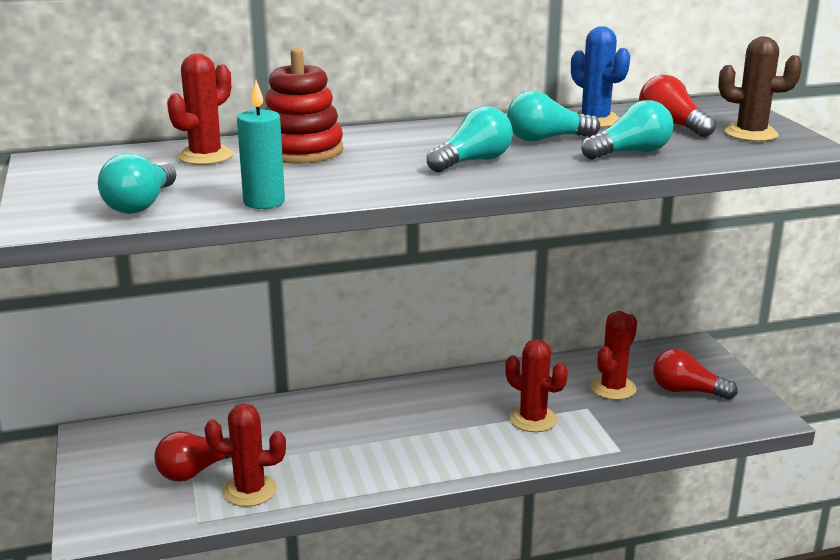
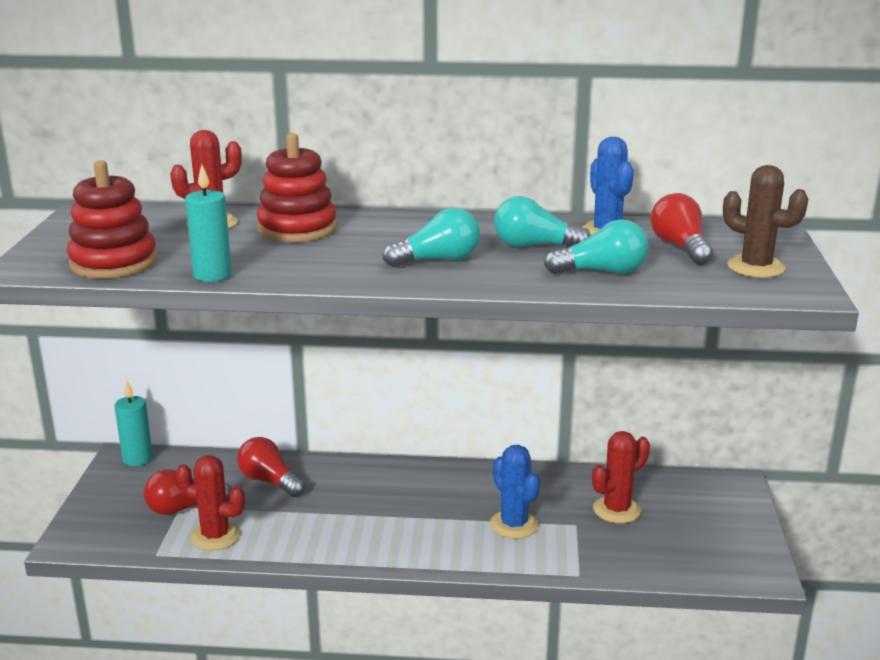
camera: 20 degrees right, 0 degrees up
turquoise light bulb [98,153,176,214] -> red stacking toy [67,160,157,278]
red cactus [505,339,568,432] -> blue cactus [490,445,540,539]
red light bulb [653,349,738,400] -> red light bulb moved to [237,437,305,497]
none -> turquoise candle [115,381,153,466]

